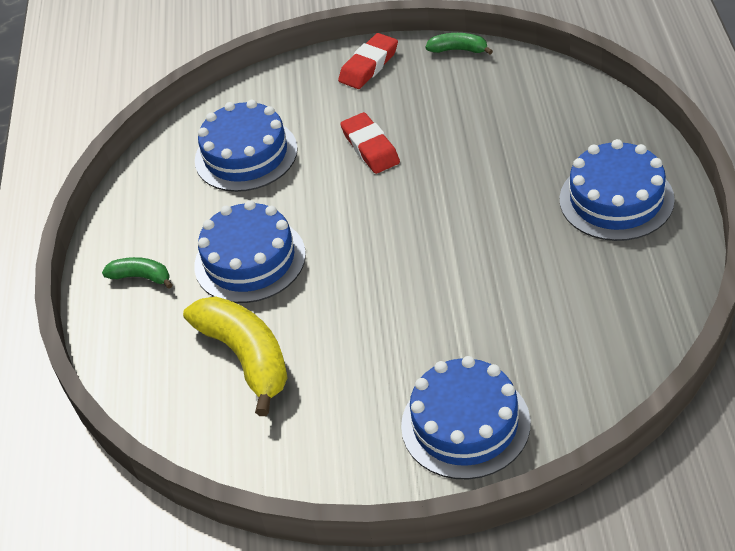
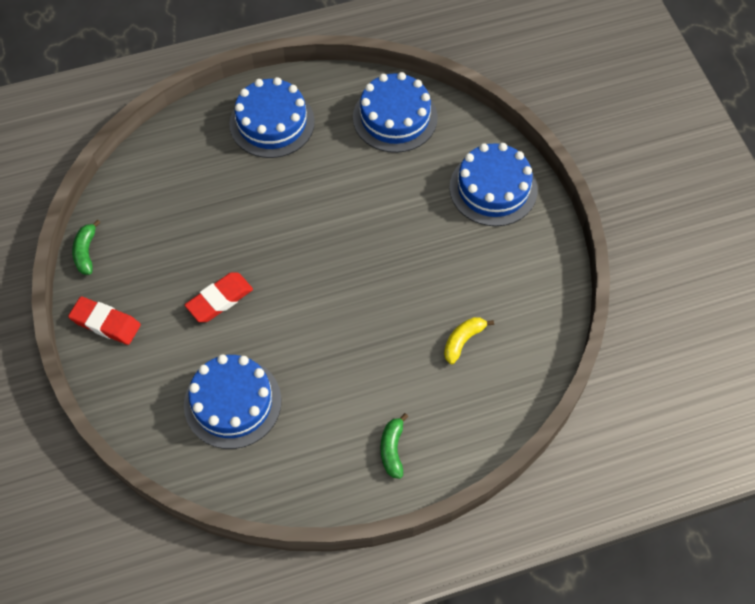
camera: 110 degrees left, 15 degrees up
yellow banana [183,296,288,416] -> yellow banana [444,317,494,364], size x0.50
blue cake [194,200,306,303] -> blue cake moved to [353,72,438,153]

